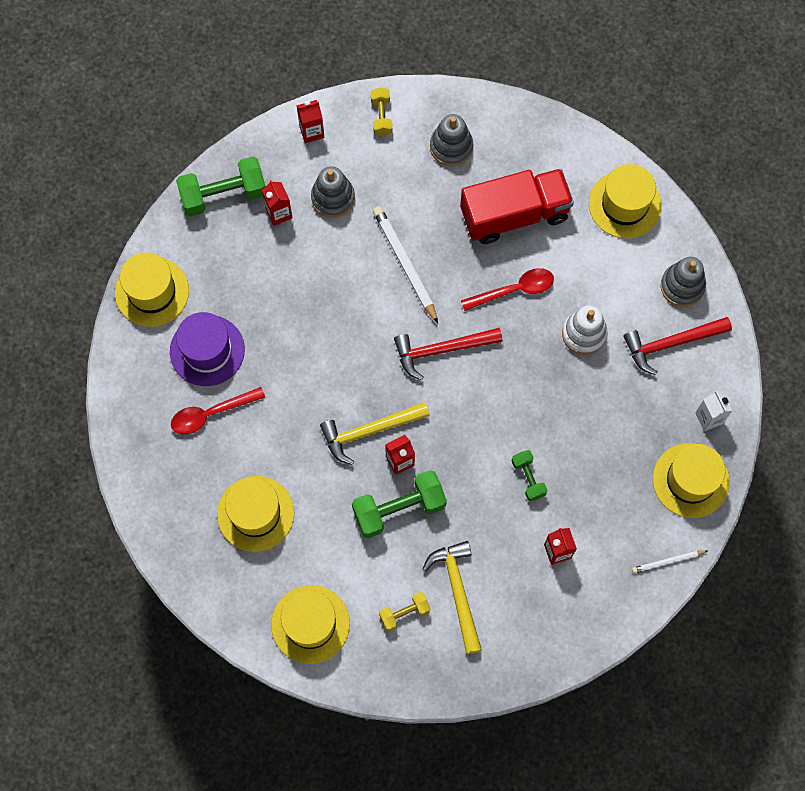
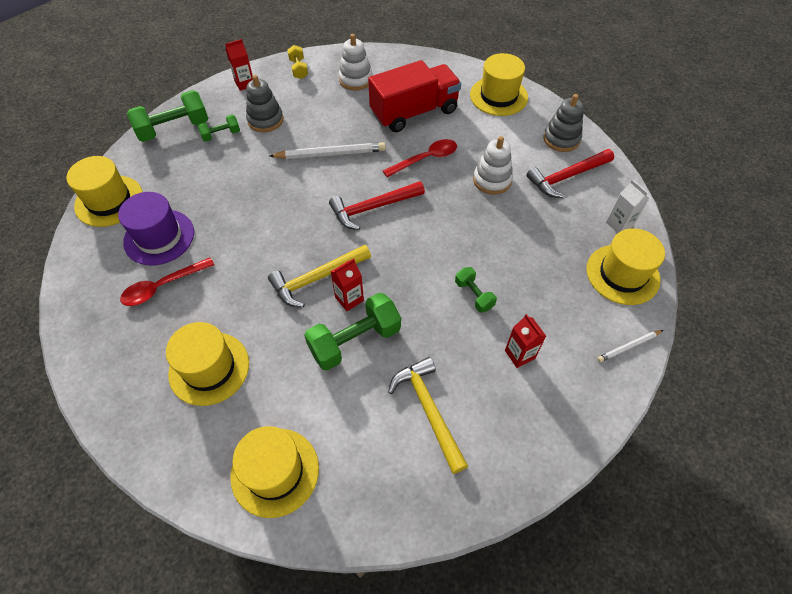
camera: 10 degrees left, 15 degrees down
red carton [262,180,292,226] -> green dumbbell [198,115,240,142]
white pencil [373,206,438,323] -> white pencil turned 120 degrees clockwise [269,142,386,159]
yellow dumbbell [379,592,430,631] -> none
grey stacking toy [430,114,473,166] -> white stacking toy [338,34,373,91]

